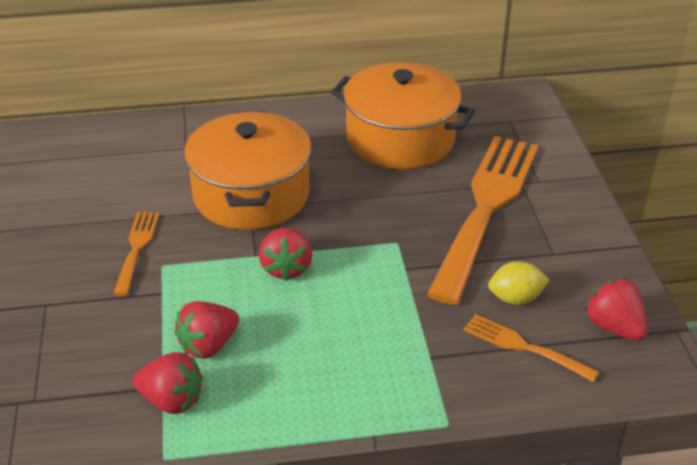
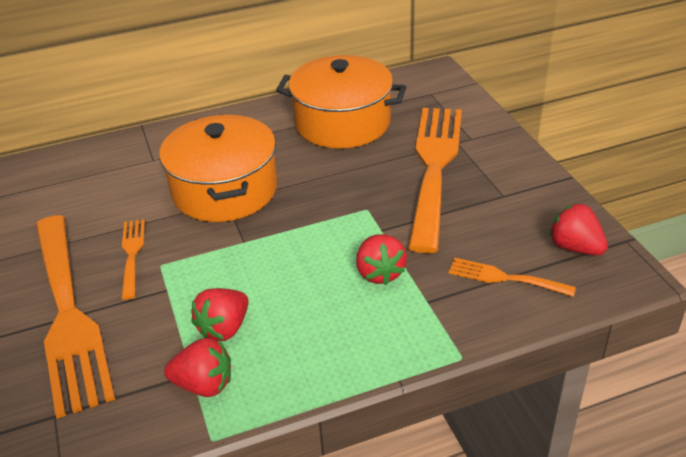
camera: 10 degrees left, 0 degrees up
red strawberry [259,227,312,281] -> red strawberry moved to [356,234,407,285]
yellow lemon [488,261,549,305] -> none
none -> orange fork [36,215,115,419]

